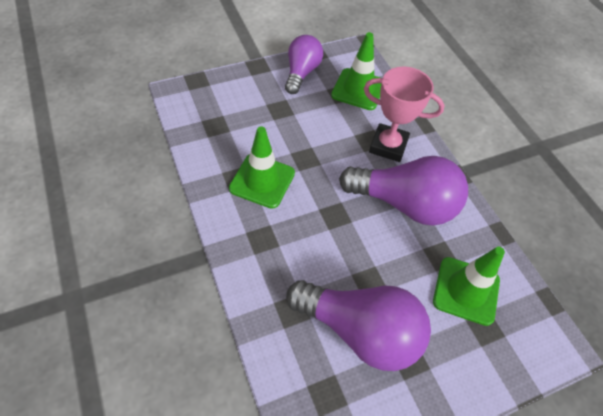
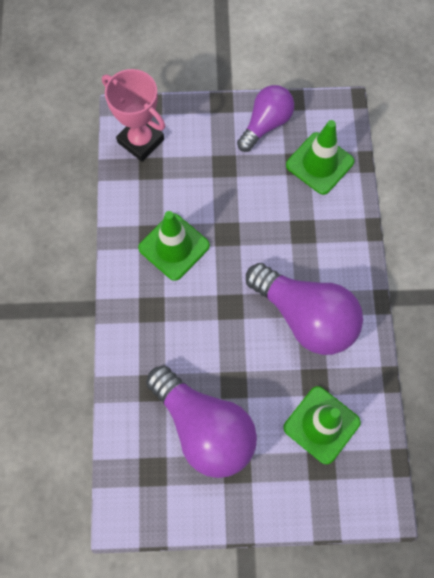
camera: 25 degrees right, 15 degrees up
pink trophy [364,66,444,162] -> pink trophy moved to [102,69,165,162]

